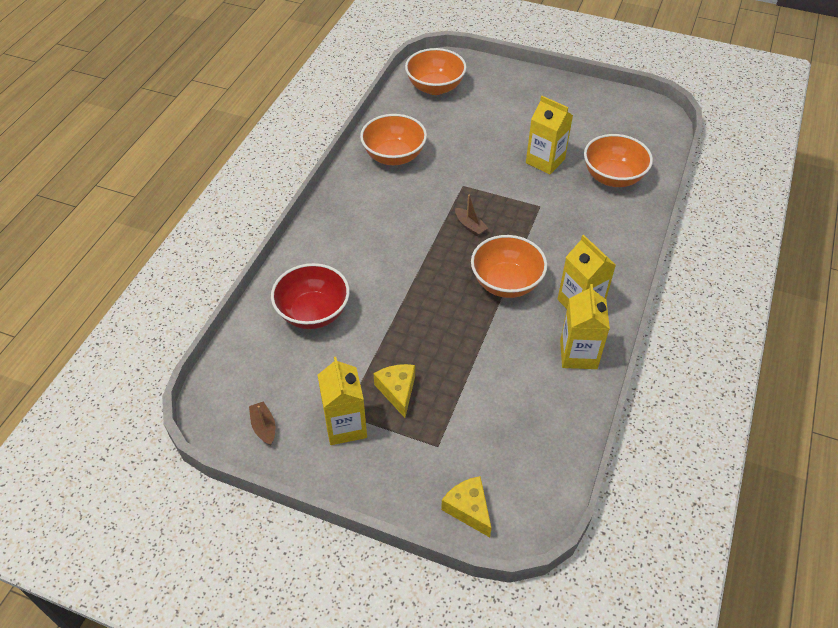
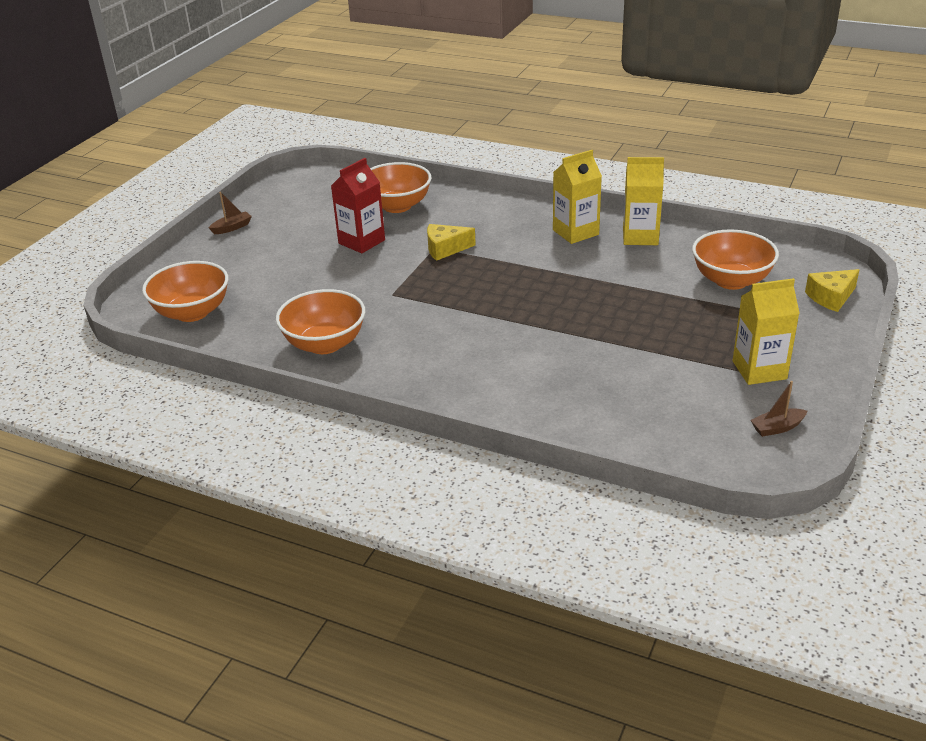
camera: 85 degrees left, 15 degrees down
red bowl [271,263,350,329] -> none
yellow cheese [373,364,415,418] -> yellow cheese moved to [427,224,476,261]
brown boat [455,194,488,236] -> brown boat moved to [209,192,252,234]
orange bowl [471,235,547,298] -> orange bowl moved to [692,229,779,290]
yellow carton [526,96,573,175] -> red carton [331,158,385,253]

